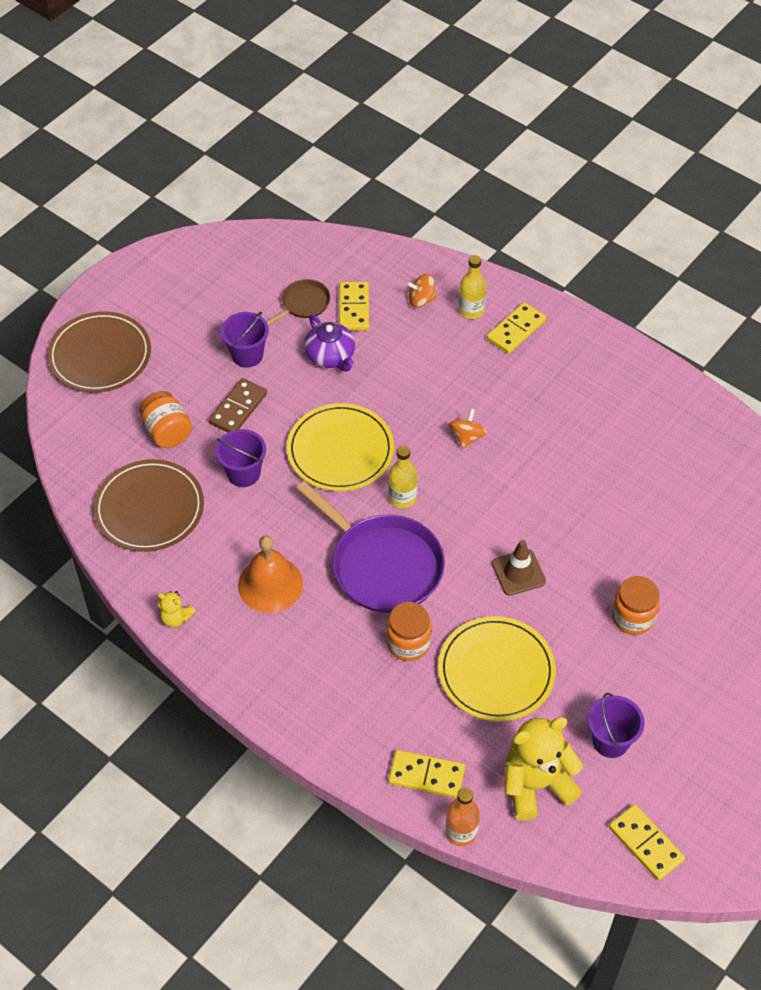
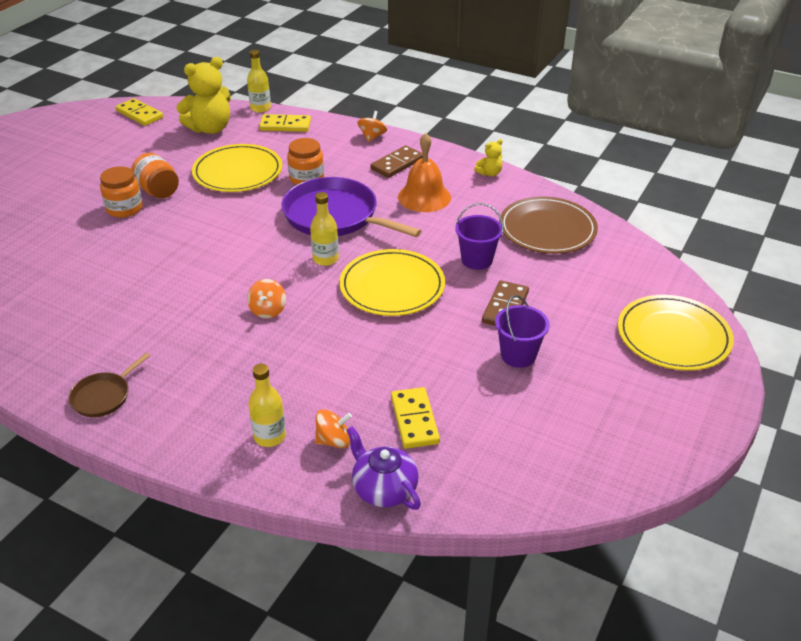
camera: 170 degrees right, 15 degrees down
brown plate [47,311,151,393] -> yellow plate [618,295,734,371]
orange jar [140,391,192,448] -> orange jar moved to [131,153,179,199]
yellow teddy bear [157,591,195,627] -> yellow teddy bear turned 135 degrees clockwise [474,139,503,176]
brown pan [266,279,330,325] -> brown pan moved to [68,353,150,417]
purple teapot [304,314,355,372] -> purple teapot moved to [346,426,421,510]
orange bottle [446,787,480,846] -> yellow bottle [247,50,271,113]
yellow domino [487,302,546,354] -> none
brown traffic cone [492,540,546,596] -> none
purple bucket [588,693,644,758] -> none
none -> orange spinning top [357,111,387,142]
none -> brown domino [370,145,423,178]

